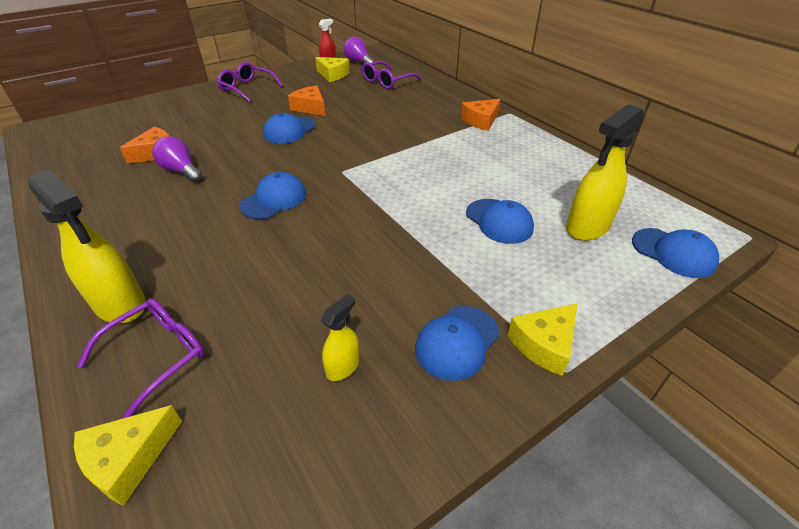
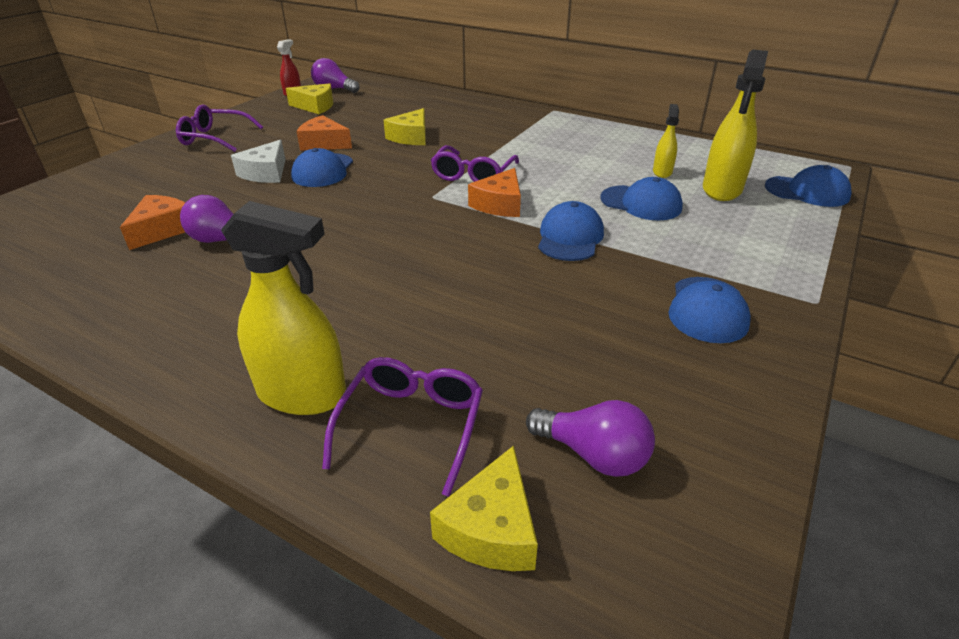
camera: 25 degrees left, 5 degrees down
blue cap [239,172,306,219] -> blue cap moved to [538,201,604,261]
yellow spray bottle [321,294,360,381] -> yellow spray bottle moved to [653,104,679,178]
purple glasses [362,61,421,89] -> purple glasses moved to [431,145,519,182]
orange cheese [461,99,501,131] -> orange cheese moved to [468,168,521,217]
yellow cheese [507,303,577,376] -> yellow cheese moved to [384,108,426,145]
none -> white cheese [231,140,286,183]
none -> purple light bulb [526,400,655,477]

